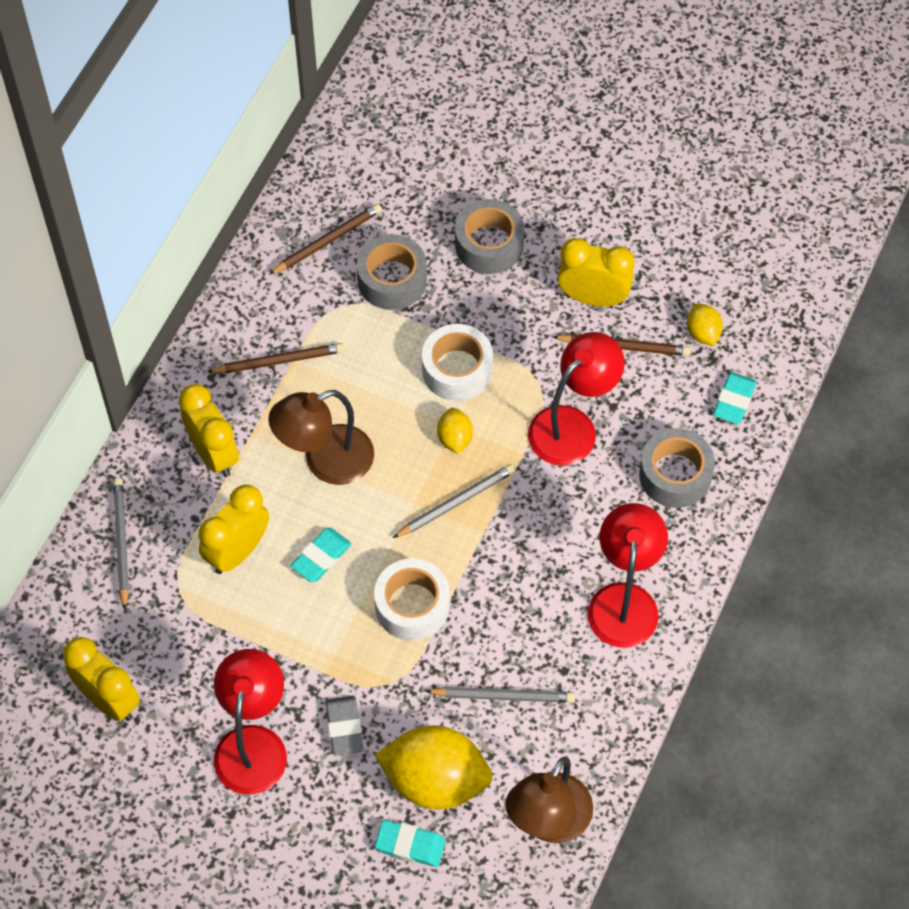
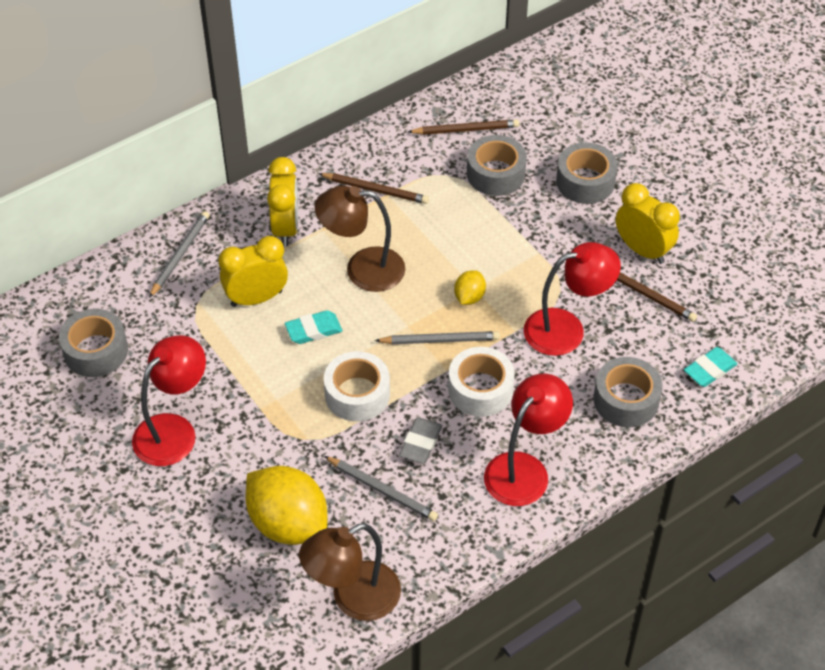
camera: 30 degrees right, 10 degrees down
yellow clock [63,637,140,721] -> grey tape [59,309,128,377]
grey eraser [325,695,363,756] -> grey eraser moved to [399,418,442,464]
turquoise eraser [375,820,446,867] -> none
white tape [422,324,493,401] -> white tape moved to [448,347,515,417]
yellow lemon [687,303,723,346] -> none

